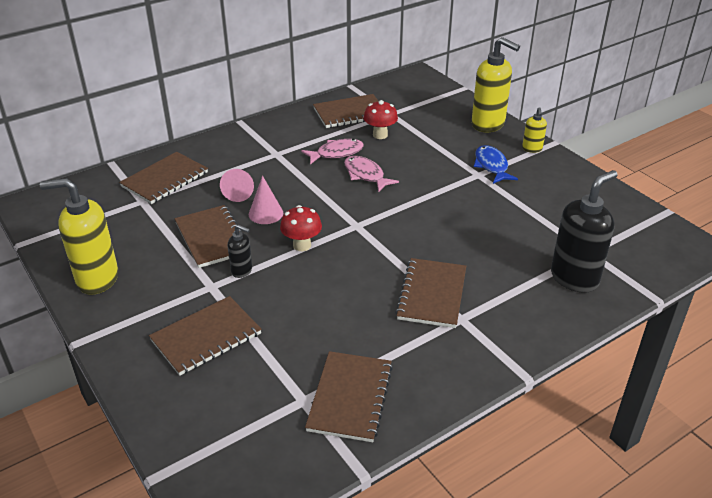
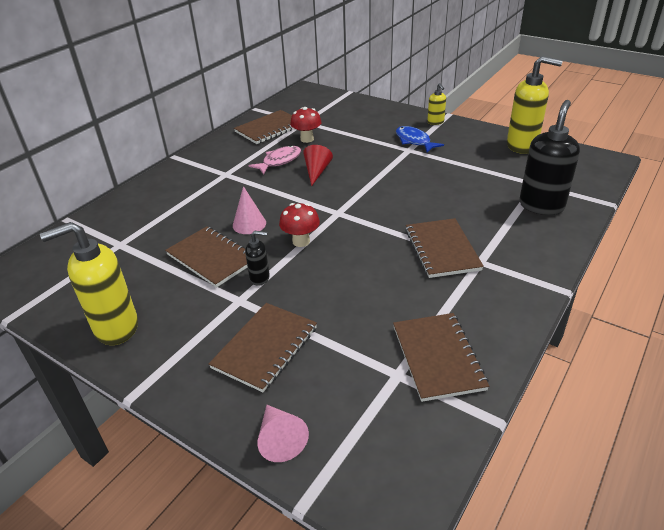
camera: 20 degrees left, 0 degrees up
brown notebook [119,152,208,204] -> none
pink cone [220,169,254,202] -> pink cone moved to [258,405,309,462]
pink fish [344,156,399,192] -> red cone [303,145,333,186]
yellow soap dispenser [471,37,520,132] -> yellow soap dispenser moved to [507,56,563,154]

